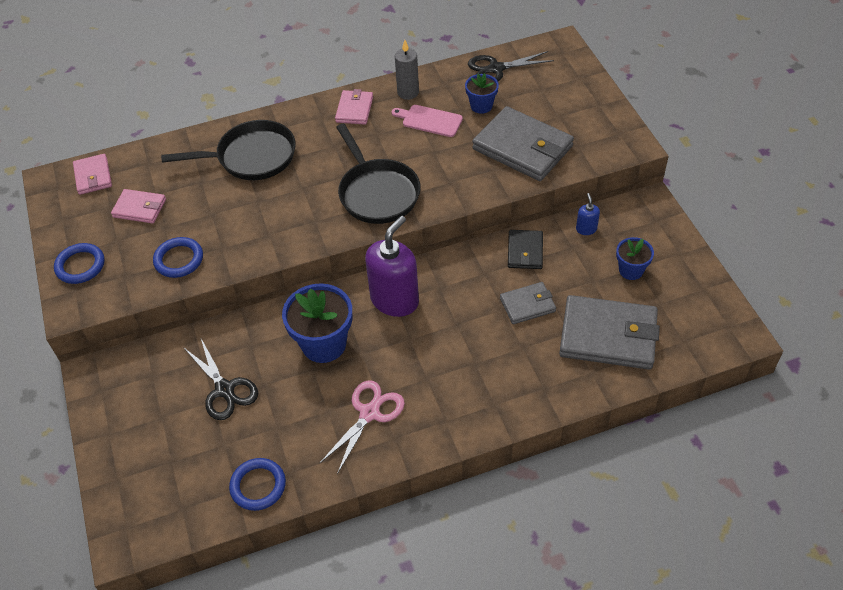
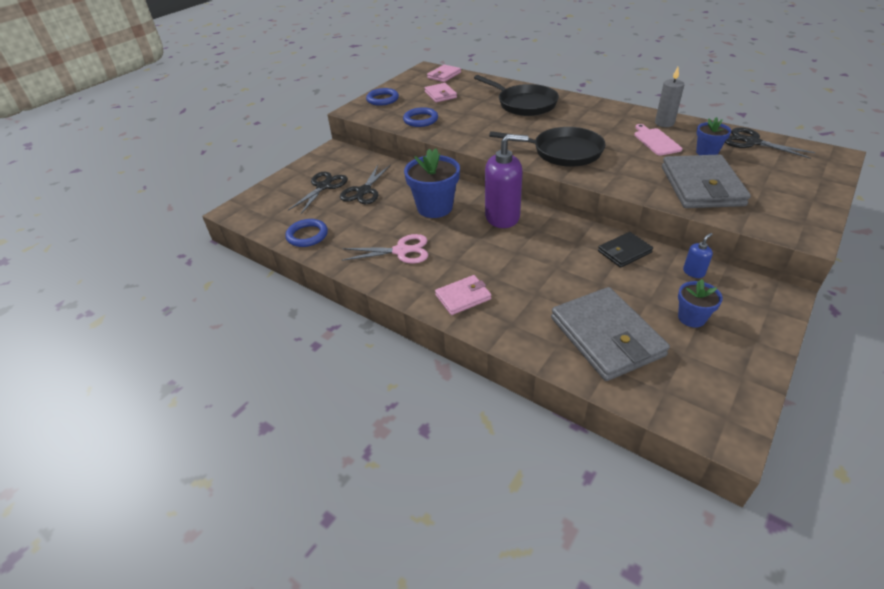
camera: 55 degrees right, 10 degrees down
pink wallet [335,89,373,125] -> pink wallet moved to [435,275,491,315]
black pan [336,124,421,224] -> black pan turned 105 degrees counterclockwise [489,127,606,167]
grey wallet [500,282,556,324] -> none
none -> black scissors [288,172,348,214]

